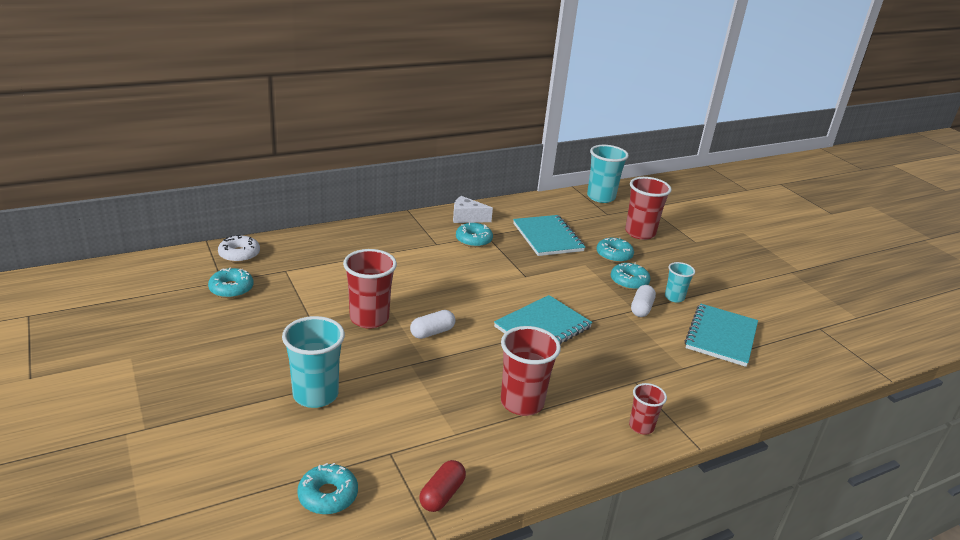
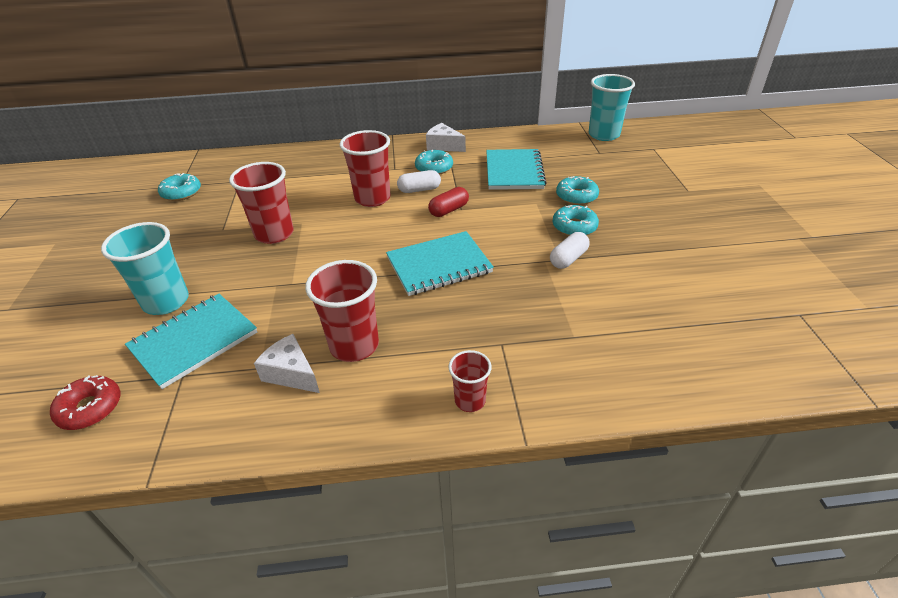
camera: 25 degrees right, 10 degrees up
white donut [218,235,260,263] -> none
turquoise donut [297,463,358,515] -> red donut [50,375,120,430]
white capsule [410,310,455,339] -> white capsule moved to [397,170,441,193]
red capsule [419,460,466,512] -> red capsule moved to [428,187,469,217]
red cup [625,177,672,240] -> red cup moved to [339,130,391,207]
turquoise cup [665,262,695,303] -> none
turquoise notebook [685,304,758,367] -> turquoise notebook moved to [125,294,257,389]
none -> white cheese [254,334,320,393]

